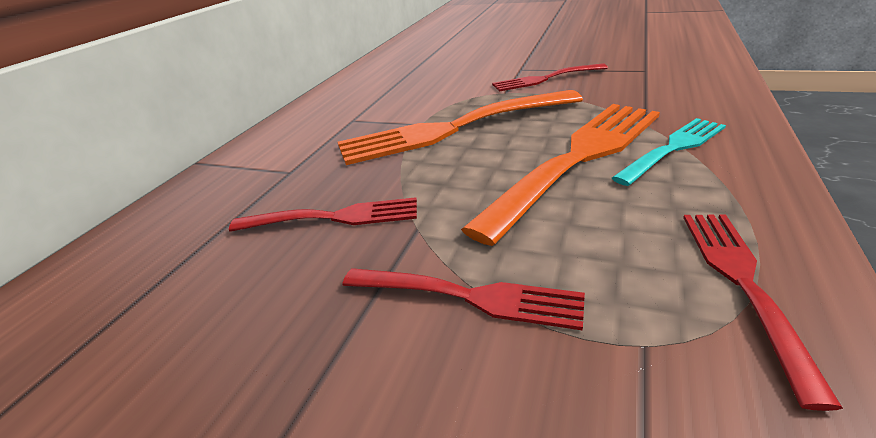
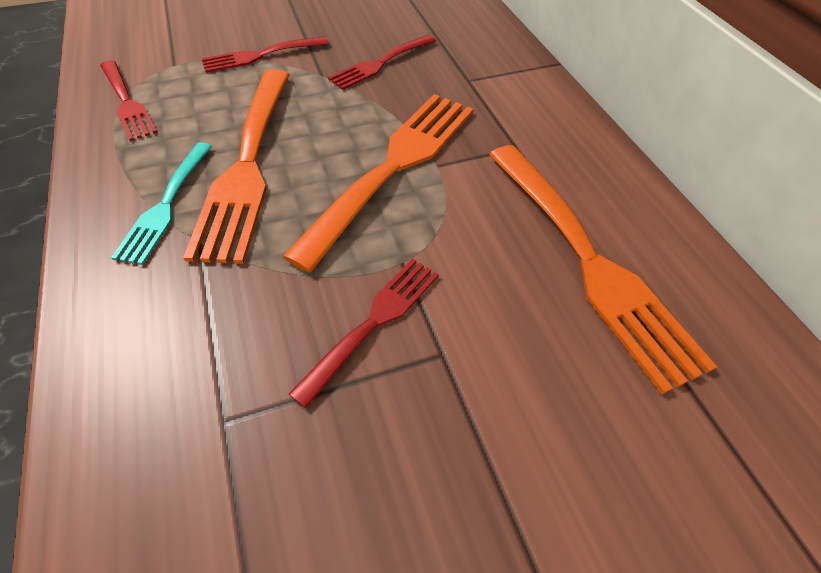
camera: 135 degrees right, 20 degrees up
none -> orange fork [489,145,717,394]

